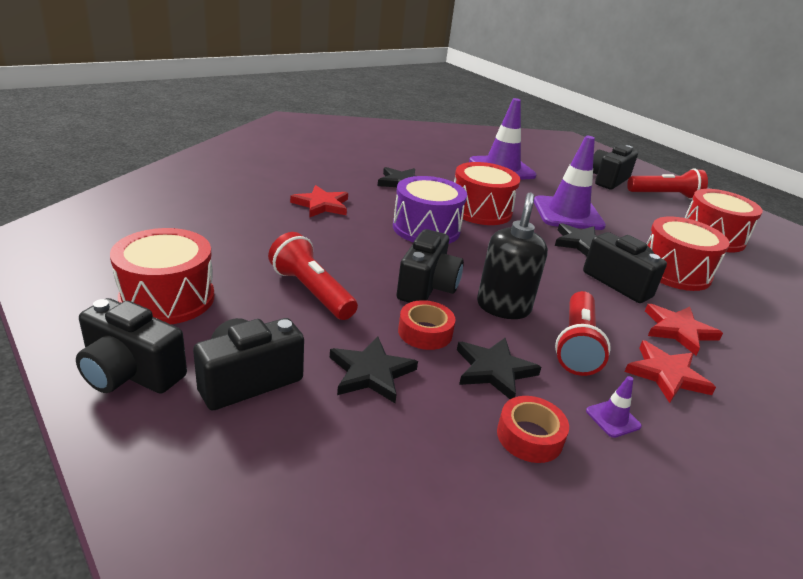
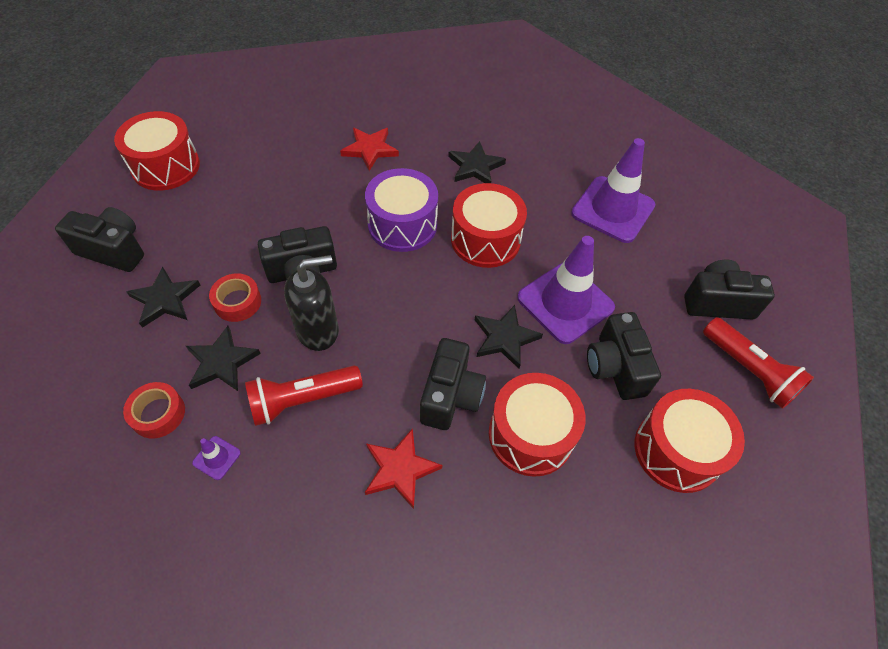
camera: 55 degrees right, 25 degrees up
black camera [76,298,187,394] -> black camera moved to [587,312,661,400]
red flashlight [268,232,358,320] -> none
red star [625,340,716,403] -> none

